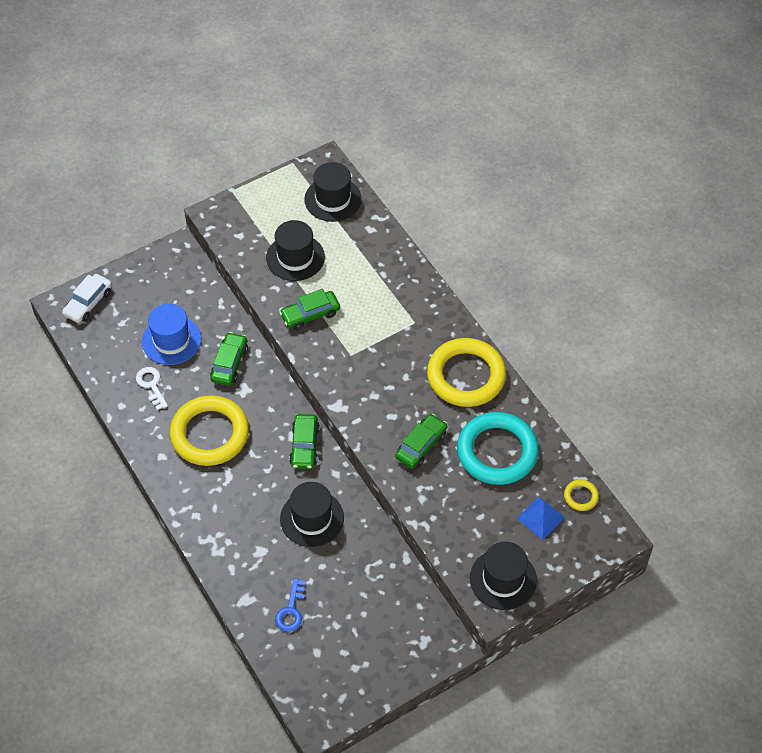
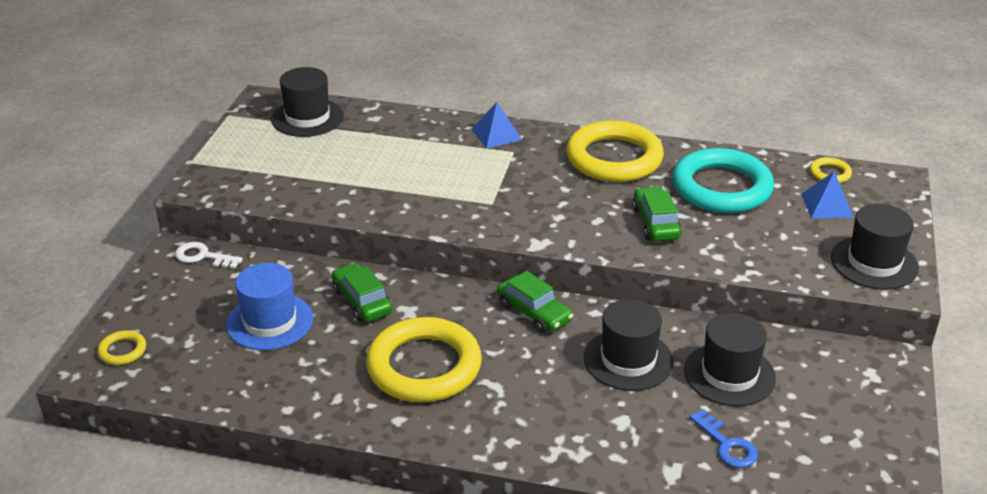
camera: 45 degrees left, 20 degrees down
white car [62,274,112,323] -> yellow ring [97,330,146,365]
white key [136,367,168,410] -> white key moved to [175,242,243,269]
black hat [266,220,325,281] -> black hat moved to [684,313,776,406]
green car [279,289,340,330] -> none
none -> blue pyramid [472,102,522,148]

